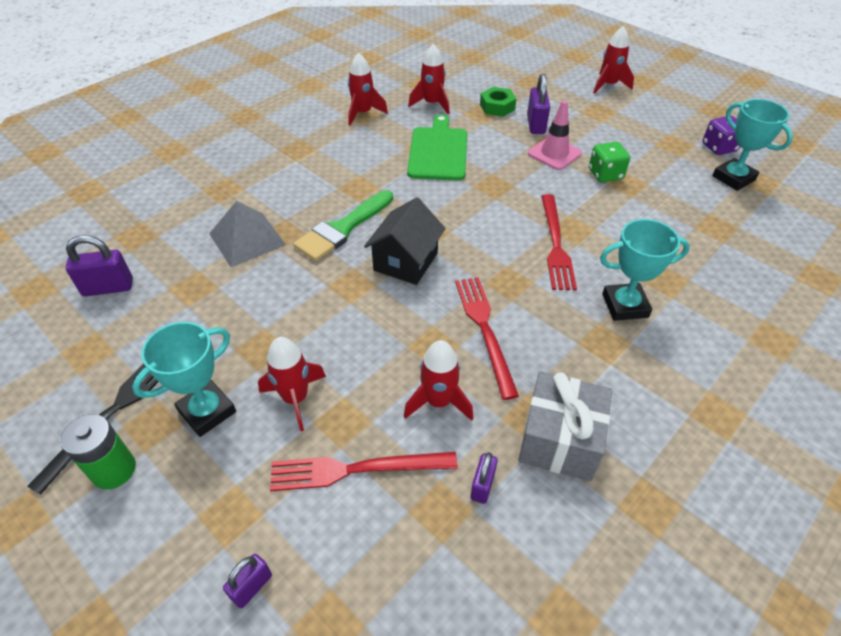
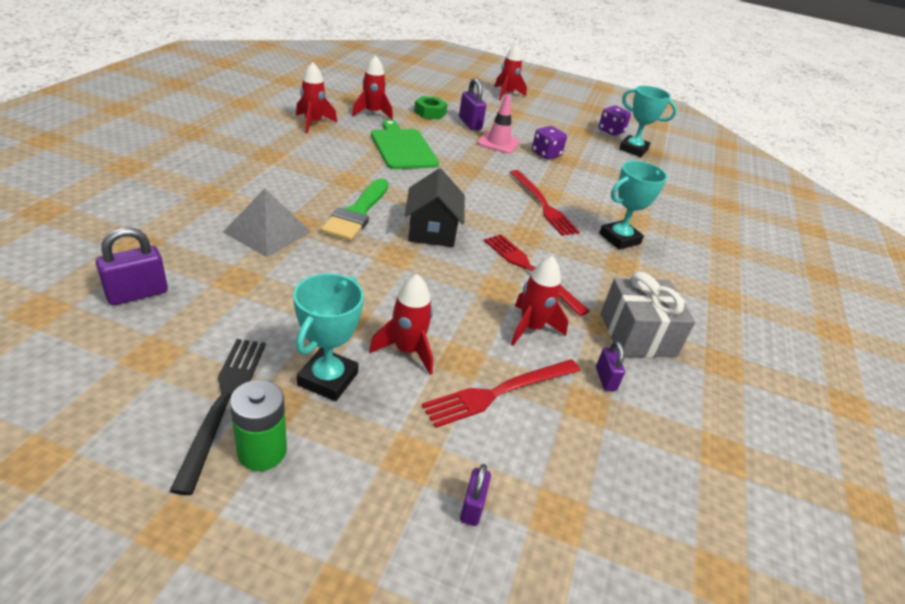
camera: 30 degrees left, 10 degrees down
green dice [589,142,630,183] -> purple dice [532,126,567,160]

